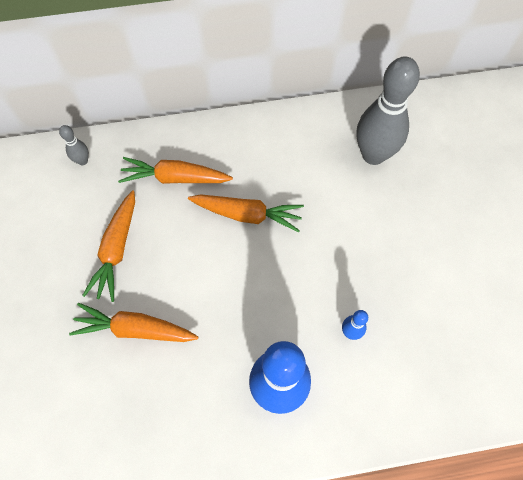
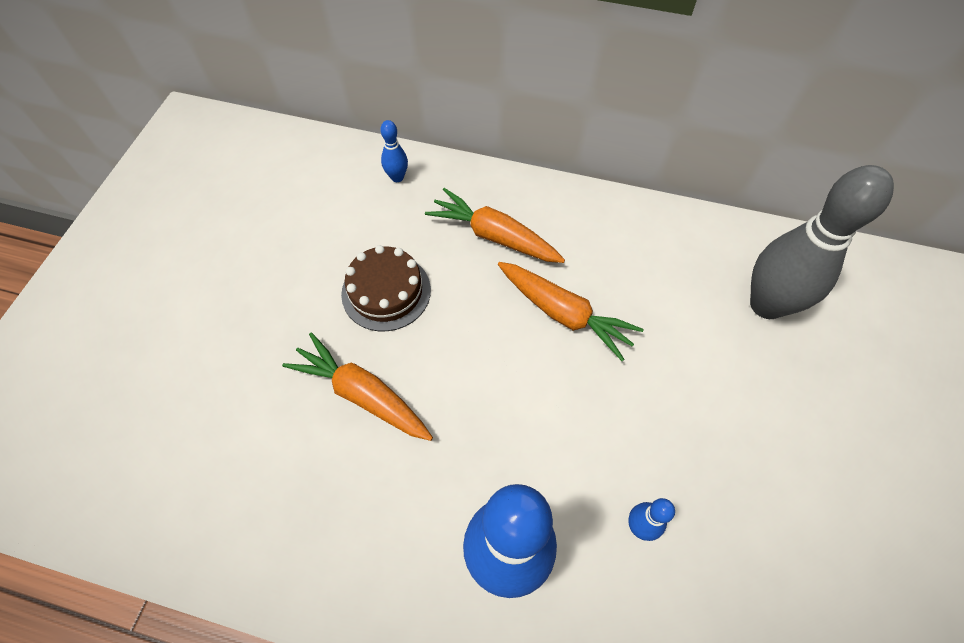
camera: 25 degrees right, 5 degrees down
grey bowling pin [59,125,89,165] -> blue bowling pin [380,120,408,182]
orange carrot [82,190,135,302] -> brown cake [341,245,431,331]

